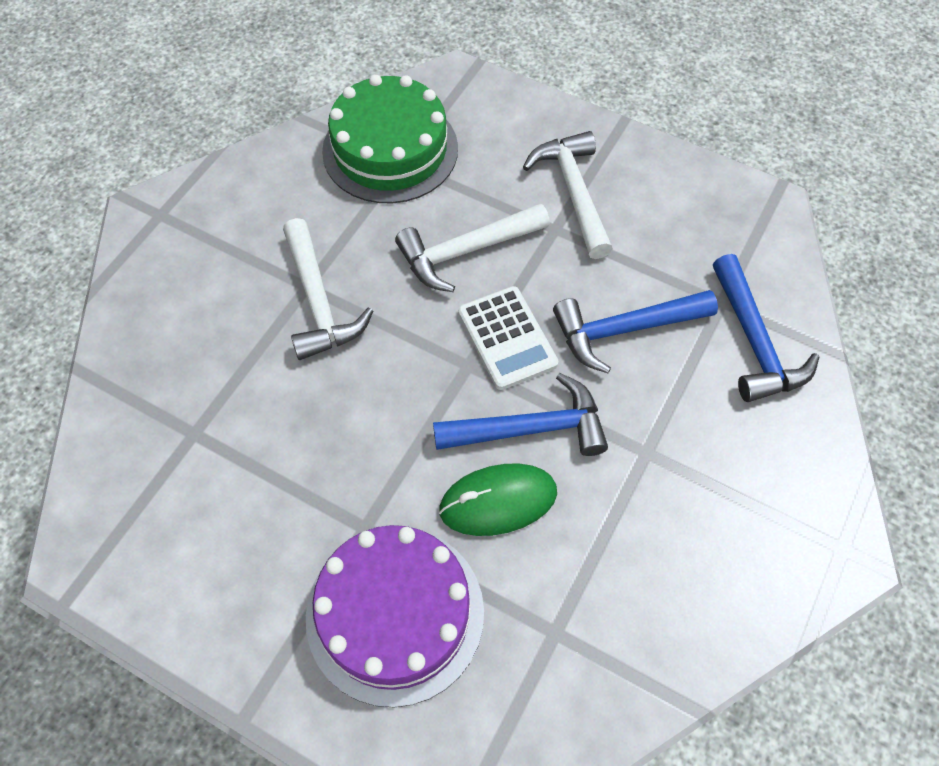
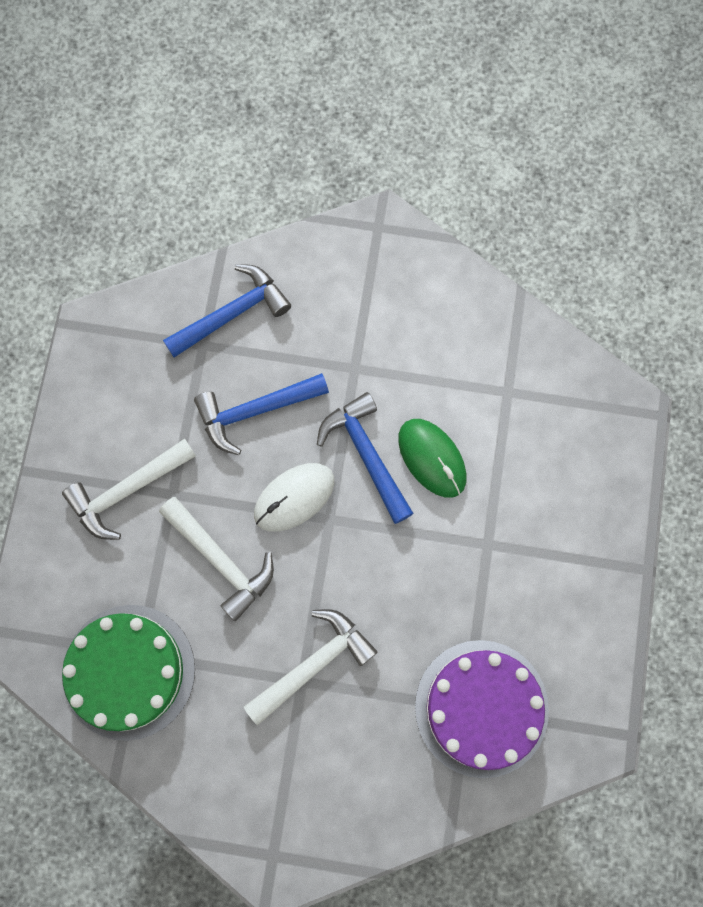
camera: 110 degrees left, 15 degrees up
purple cake [306,525,484,708] -> purple cake moved to [415,640,549,778]
white calculator [458,286,558,390] -> white mouse [254,463,334,532]
blue hammer [553,290,718,373] -> blue hammer turned 105 degrees clockwise [194,373,329,455]

